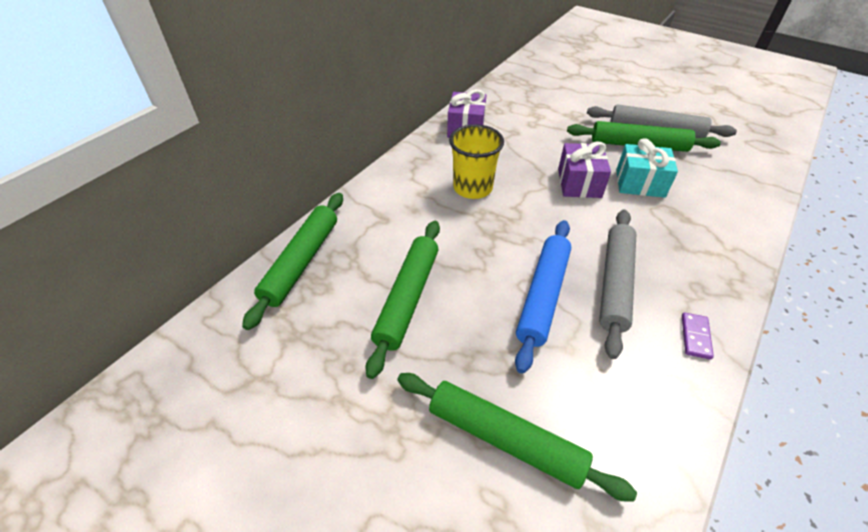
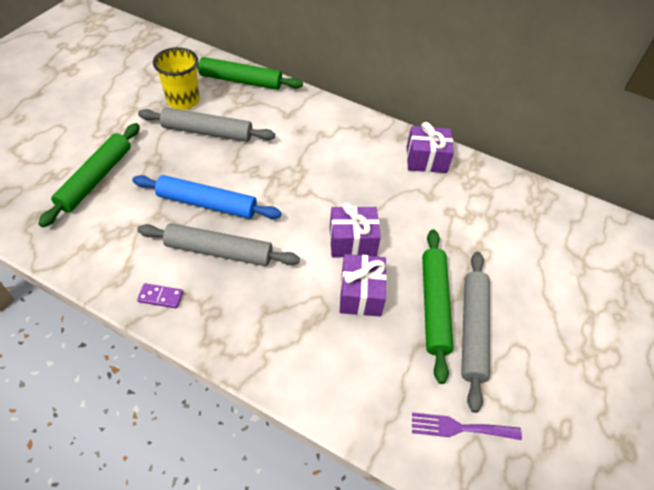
camera: 80 degrees right, 5 degrees up
green rolling pin [366,221,440,379] -> grey rolling pin [138,107,275,142]
yellow cup [449,124,504,199] -> yellow cup moved to [153,47,200,110]
turquoise gift [616,138,678,198] -> purple gift [340,254,387,316]
none -> purple fork [412,412,522,440]

